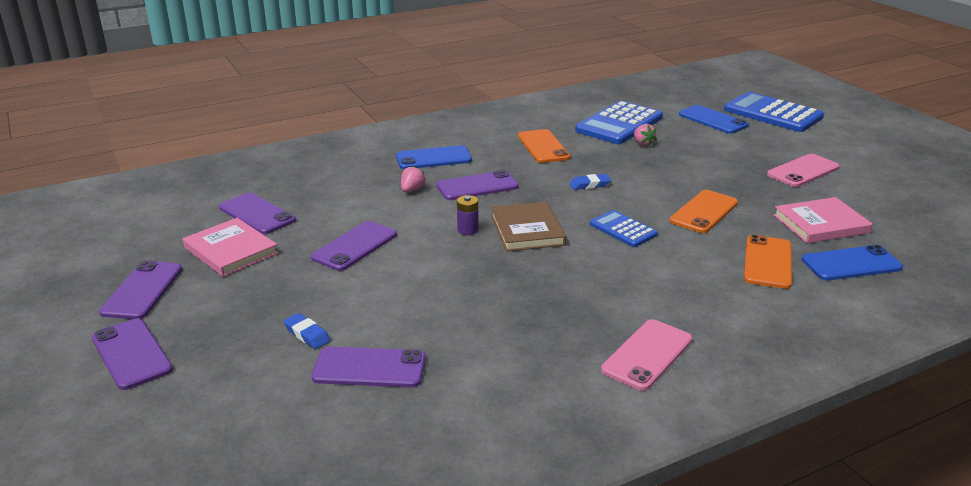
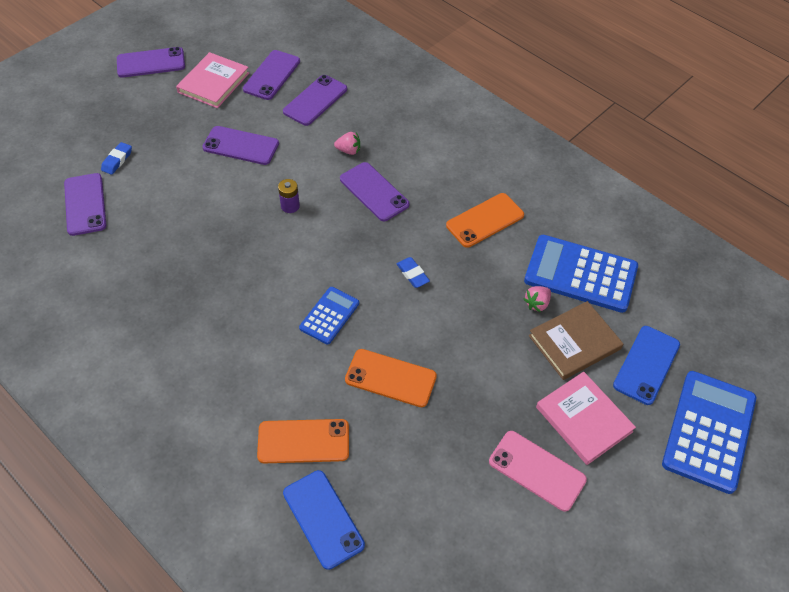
camera: 70 degrees right, 25 degrees up
purple phone [92,318,173,390] -> purple phone moved to [283,75,347,126]
blue phone [396,145,472,169] -> none
brown book [491,202,566,252] -> brown book moved to [529,301,623,380]
pink phone [601,319,692,391] -> none
pink book [773,197,872,243] -> pink book moved to [536,372,636,465]

